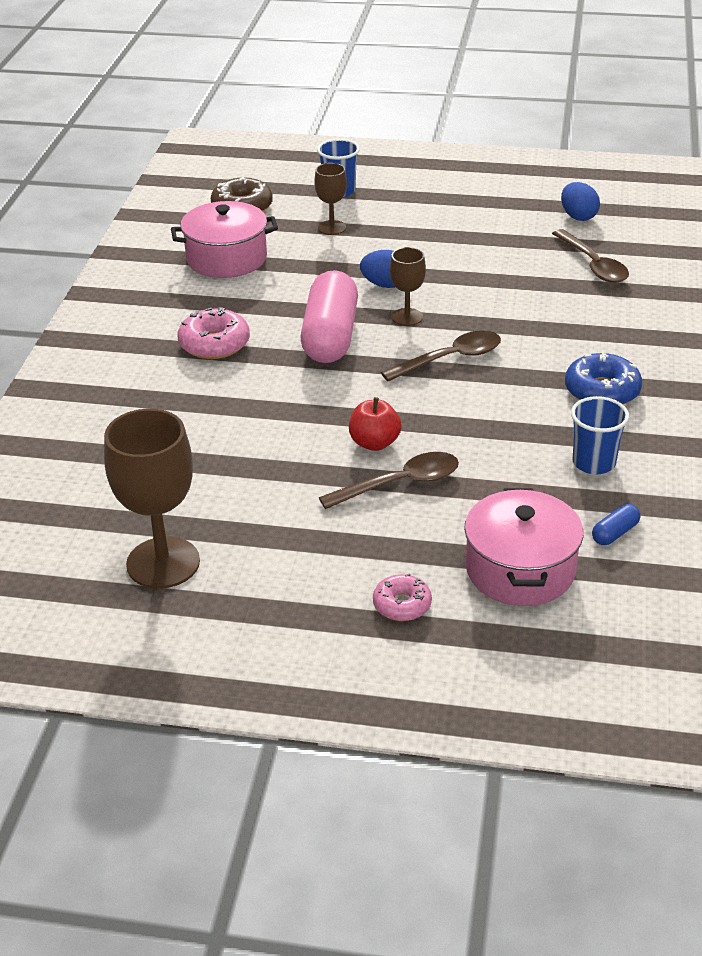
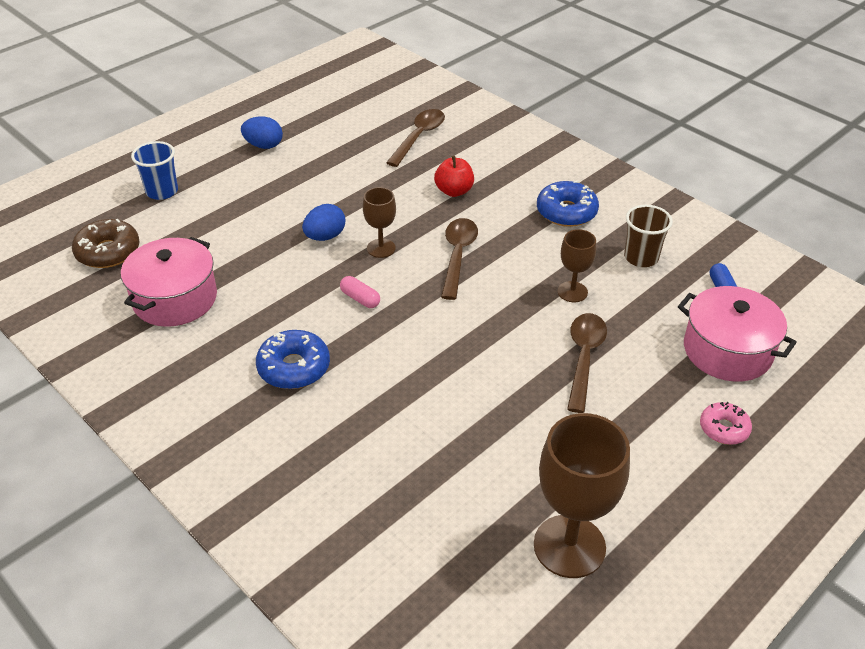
camera: 55 degrees left, 5 degrees up
pink donut [177,307,250,359] -> blue donut [256,330,330,389]
pink capsule [301,270,358,363] -> pink capsule [340,276,380,308], size x0.40
brown goblet [314,163,347,235] -> brown goblet moved to [558,229,596,302]
red apple [349,397,402,451] -> red apple moved to [434,156,474,197]
brown spoon [552,229,629,283] -> brown spoon turned 75 degrees counterclockwise [386,109,445,167]
blue egg [561,182,600,221] -> blue egg moved to [241,116,283,149]
blue cup [571,396,629,475] -> brown cup [624,205,673,267]

